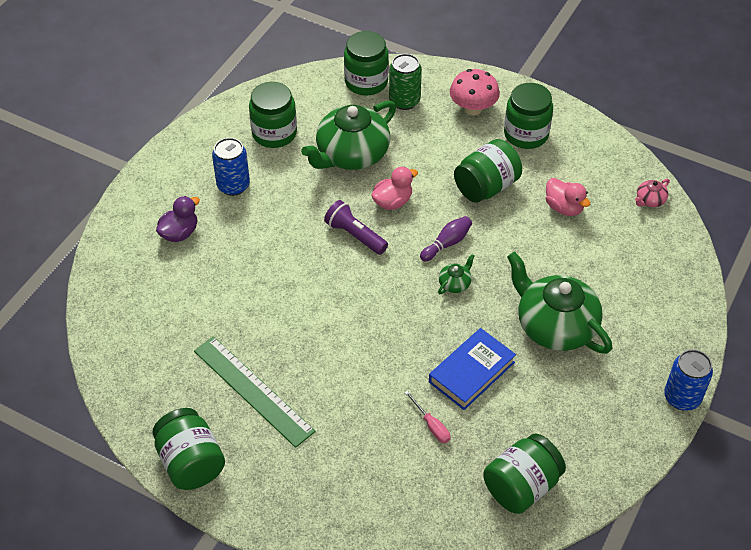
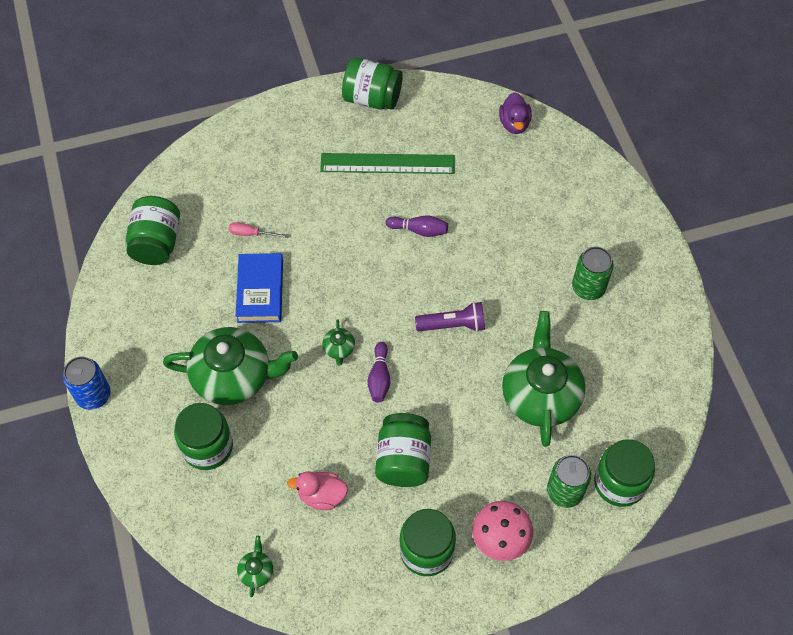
camera: 135 degrees right, 10 degrees up
purple duck [156,196,200,242] -> purple duck moved to [499,92,532,134]
blue can [212,138,250,196] -> green can [572,247,614,300]
green jar [249,82,297,148] -> green jar moved to [174,403,233,470]
pink duck [371,167,418,210] -> none
pink teapot [635,179,670,207] -> green teapot [237,536,273,597]
none -> purple bowling pin [386,215,448,237]

